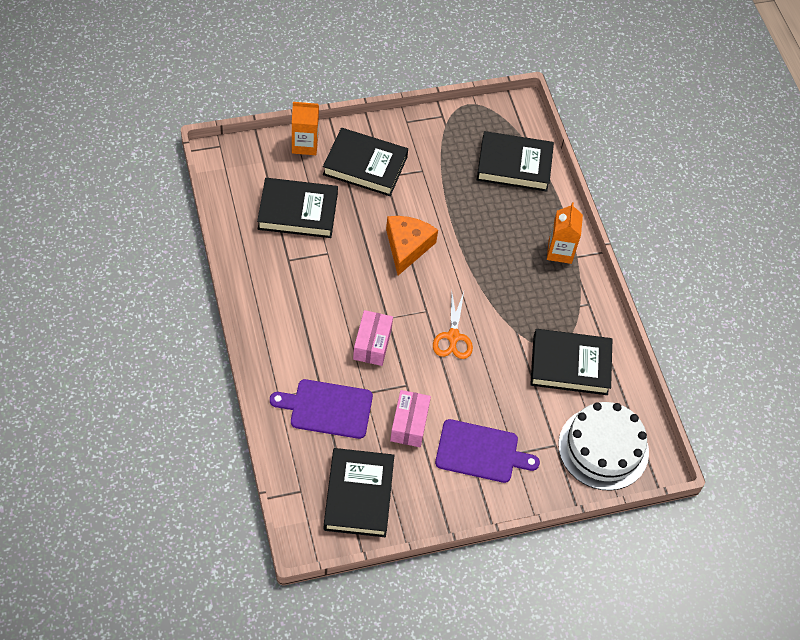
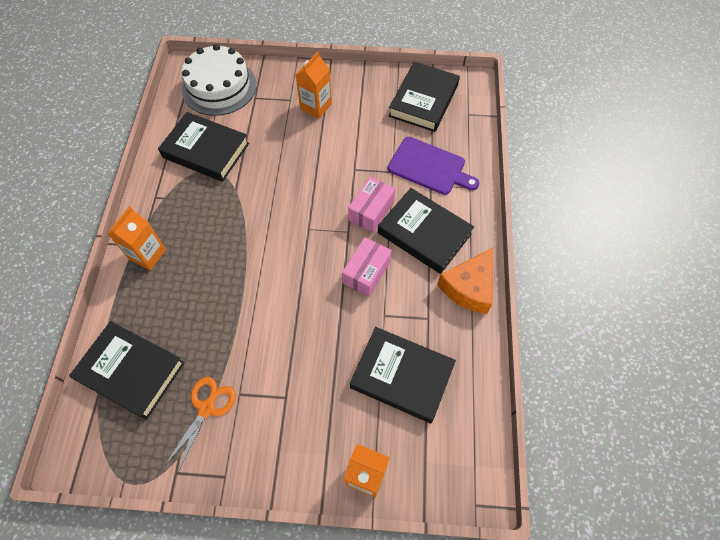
camera: 155 degrees left, 5 degrees up
black book [323,128,408,196] -> black book moved to [378,188,474,274]
orange cheese [386,216,438,275] -> orange cheese moved to [437,248,493,314]
pink box [390,390,431,447] -> pink box moved to [342,237,392,297]
orange scissors [433,290,473,359] -> orange scissors moved to [165,377,236,473]
purple cutting board [435,419,540,483] -> orange carton [296,52,332,118]

